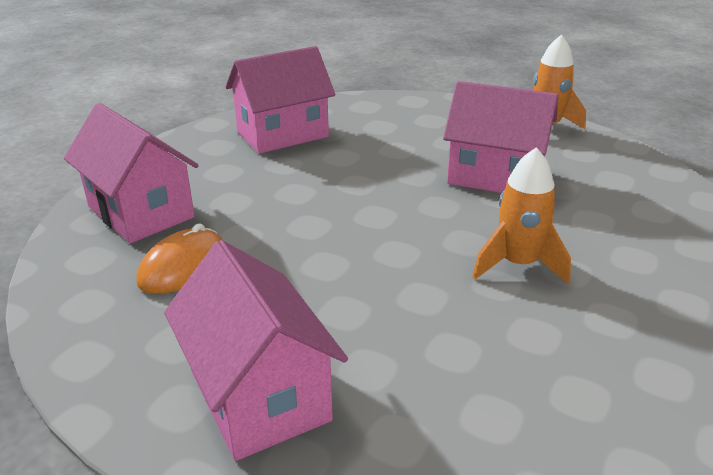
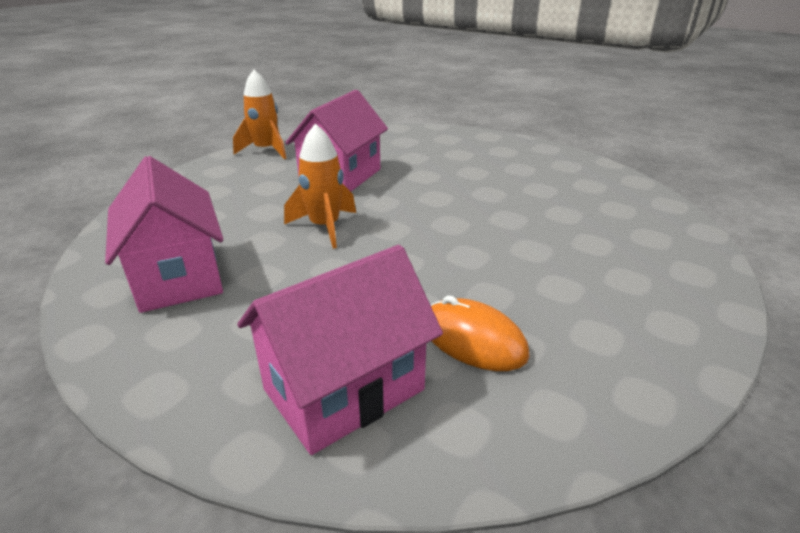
camera: 85 degrees left, 0 degrees up
pink house [164,240,348,461] -> none
orange rocket [473,147,571,284] -> orange rocket moved to [284,123,356,249]

